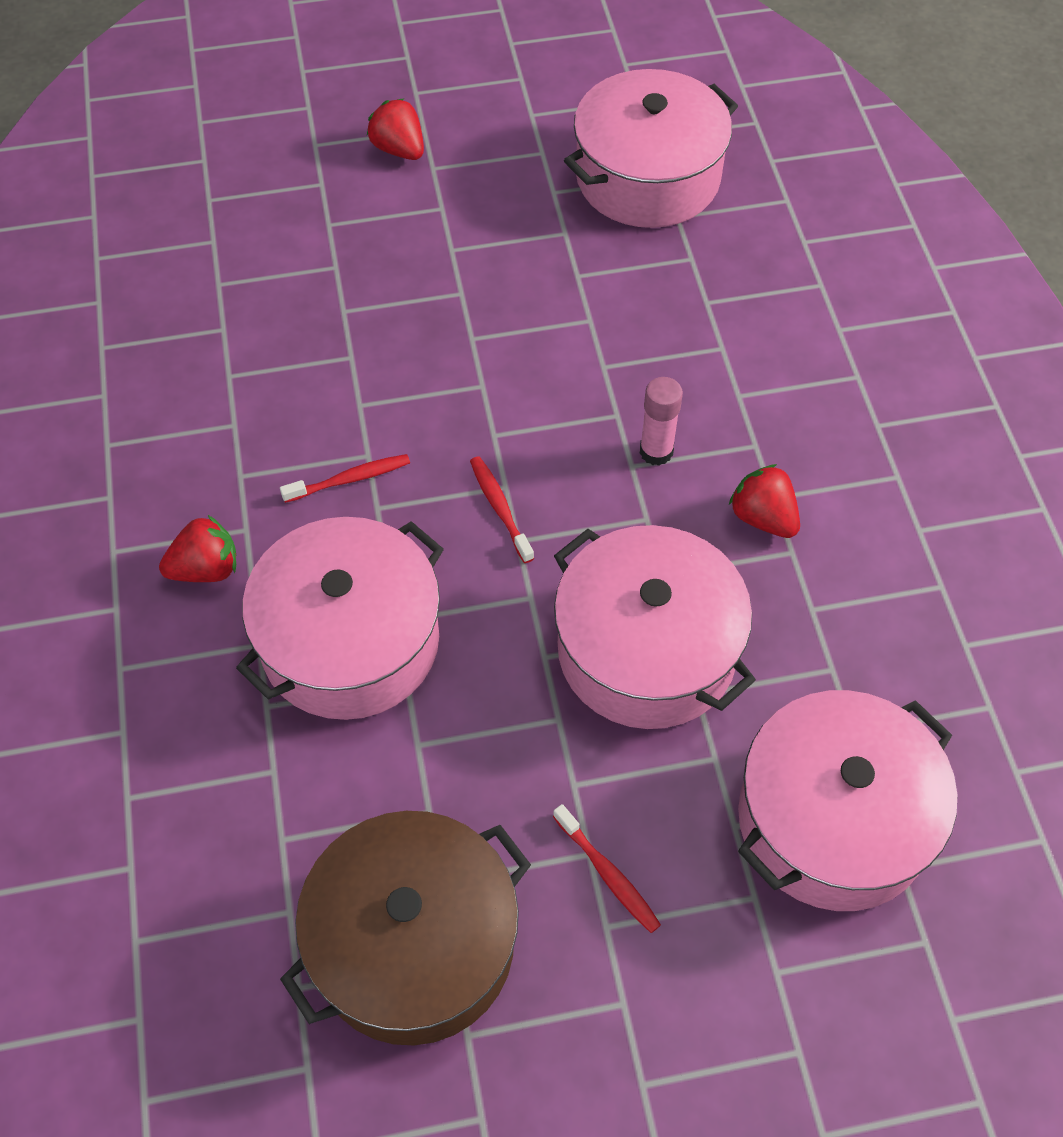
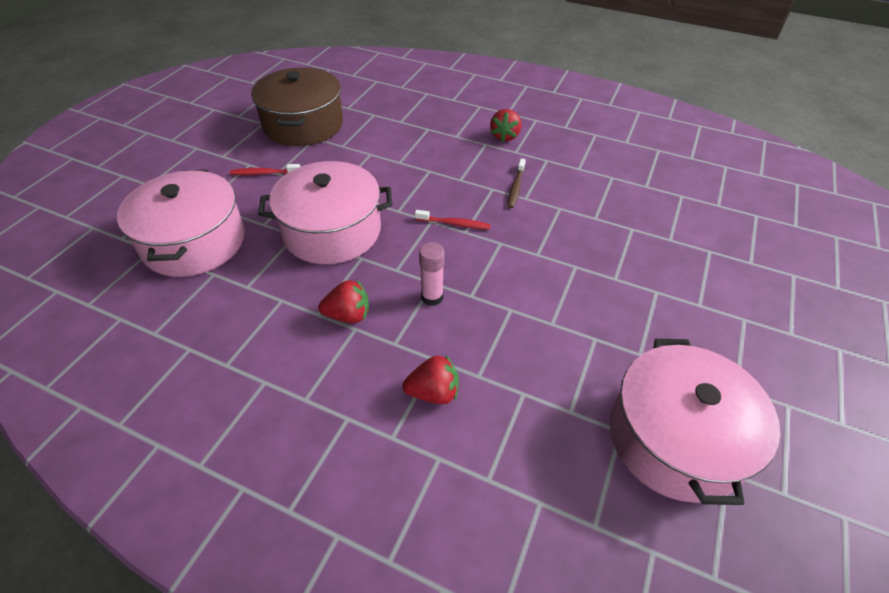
camera: 125 degrees right, 10 degrees down
pink pot [236,517,444,720] -> none
red toothbrush [280,454,410,503] -> brown toothbrush [507,158,526,208]
red strawberry [367,98,424,160] -> red strawberry moved to [402,355,459,404]

